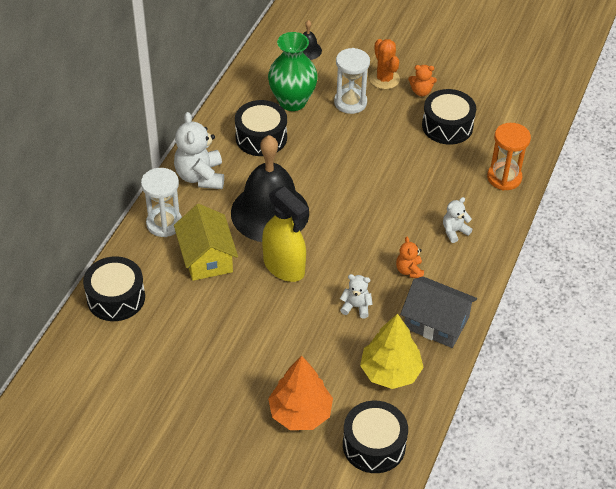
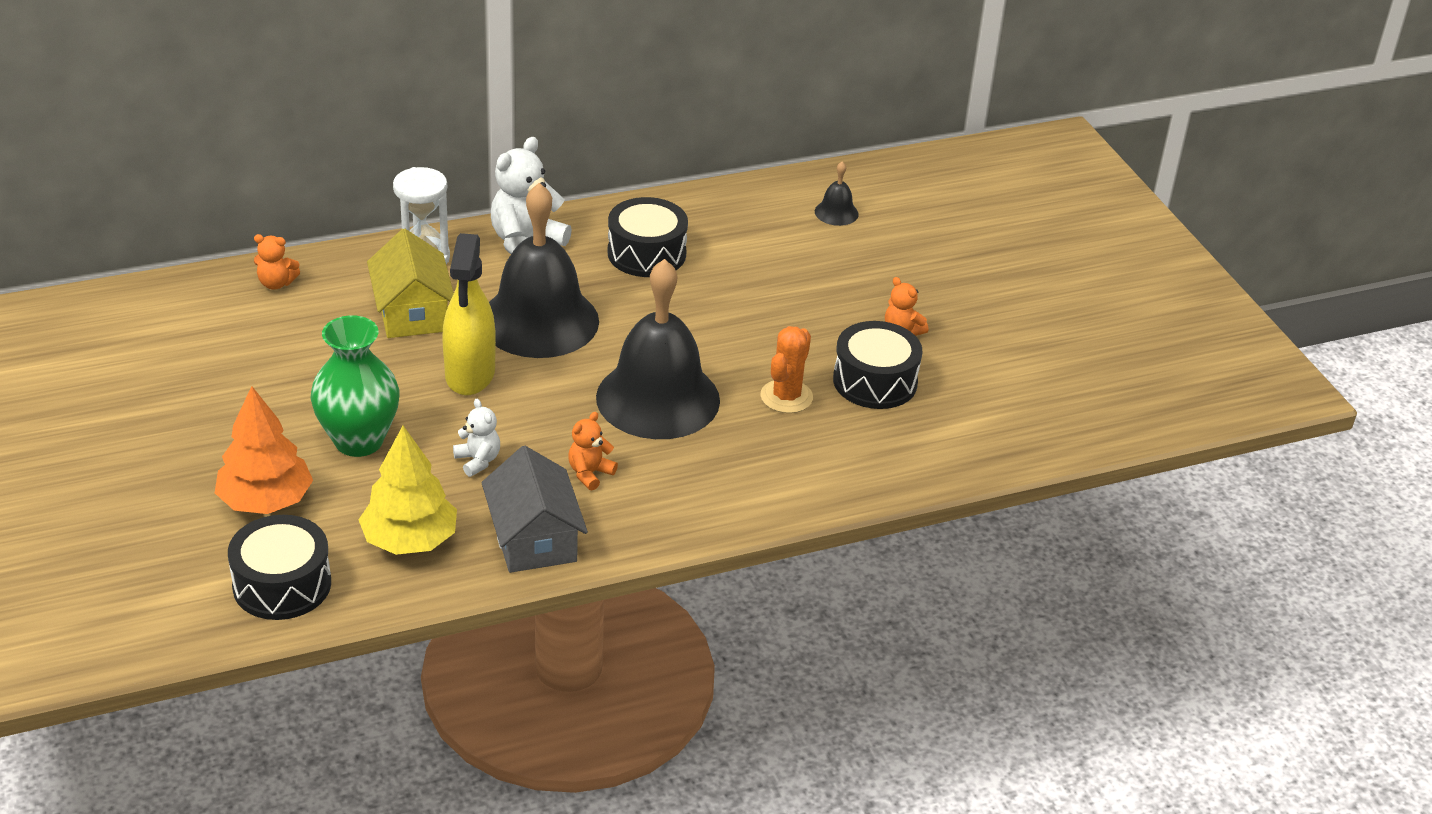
camera: 45 degrees right, 10 degrees down
black drum [83,256,145,321] -> orange teddy bear [254,234,300,289]
yellow house [174,204,238,281] -> yellow house turned 45 degrees counterclockwise [367,229,454,338]
green vase [268,32,318,111] -> green vase moved to [310,315,400,457]
white hourglass [334,48,370,114] -> none
orange cactus [370,39,400,89] -> orange cactus moved to [761,326,813,413]
white teddy bear [443,197,472,243] -> none
orange hourglass [487,123,531,190] -> none
none -> black bell [596,259,720,439]

